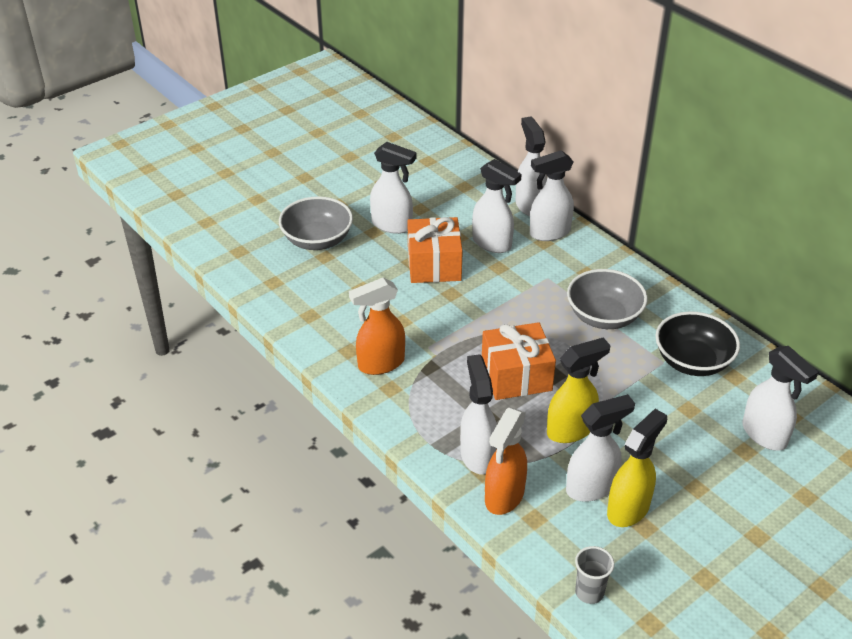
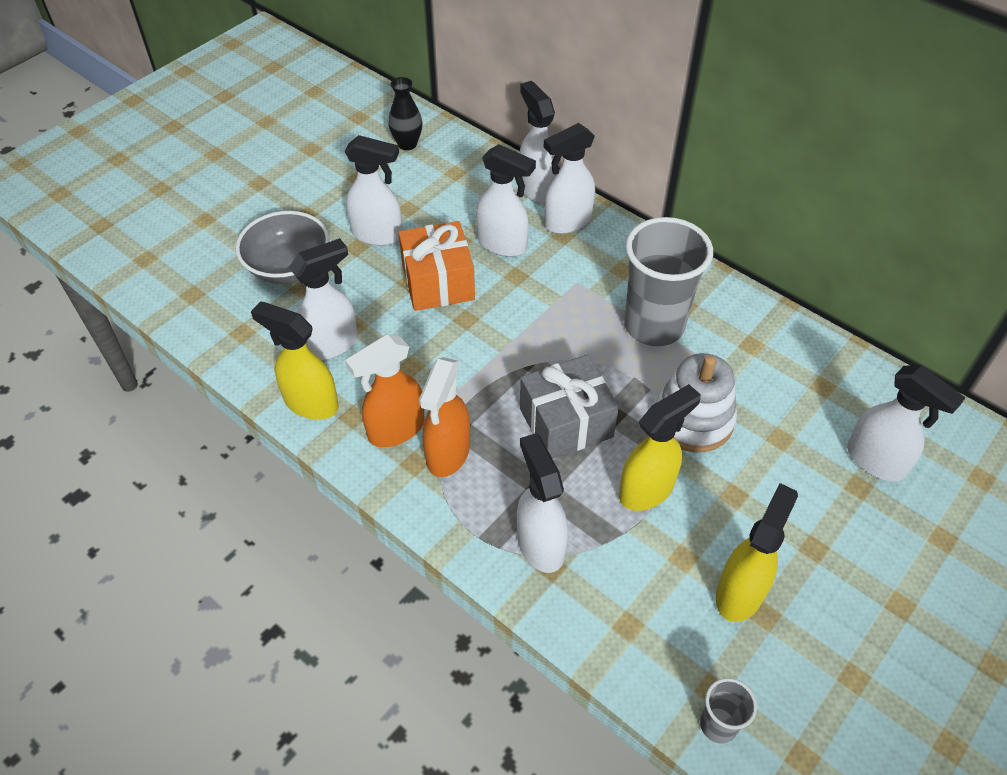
camera: 10 degrees left, 10 degrees up
orange gift [482,322,556,400] -> grey gift [520,355,619,459]
orange spray bottle [485,408,527,515] -> orange spray bottle moved to [419,357,470,477]
white spray bottle [566,394,635,502] -> white spray bottle moved to [289,238,358,360]
grey bowl [567,269,648,329] -> grey cup [624,217,713,346]
black bowl [655,311,740,376] -> none
none -> yellow spray bottle [251,301,339,420]
none -> black vase [388,77,423,150]
none -> white stacking toy [656,353,737,452]

